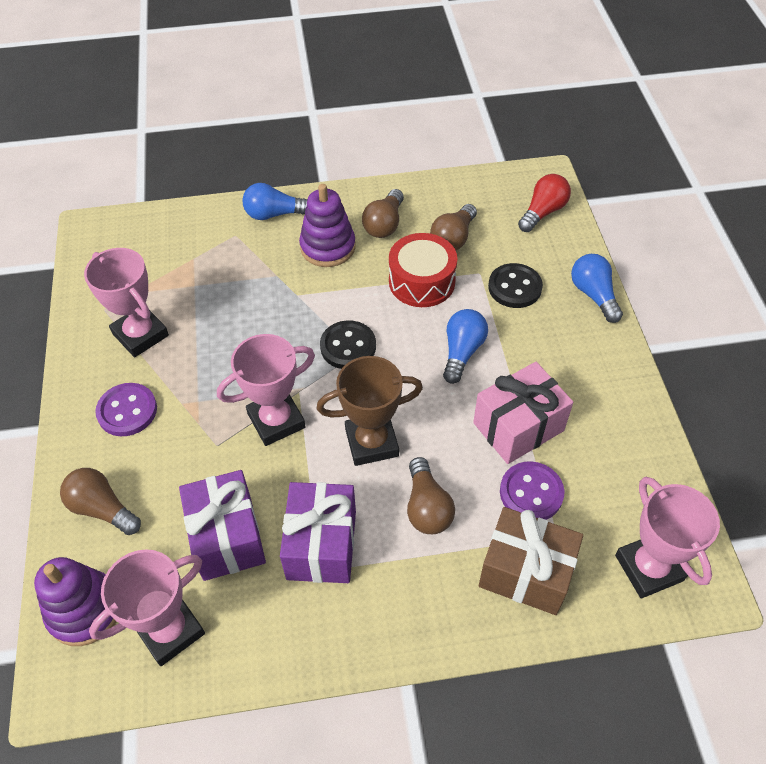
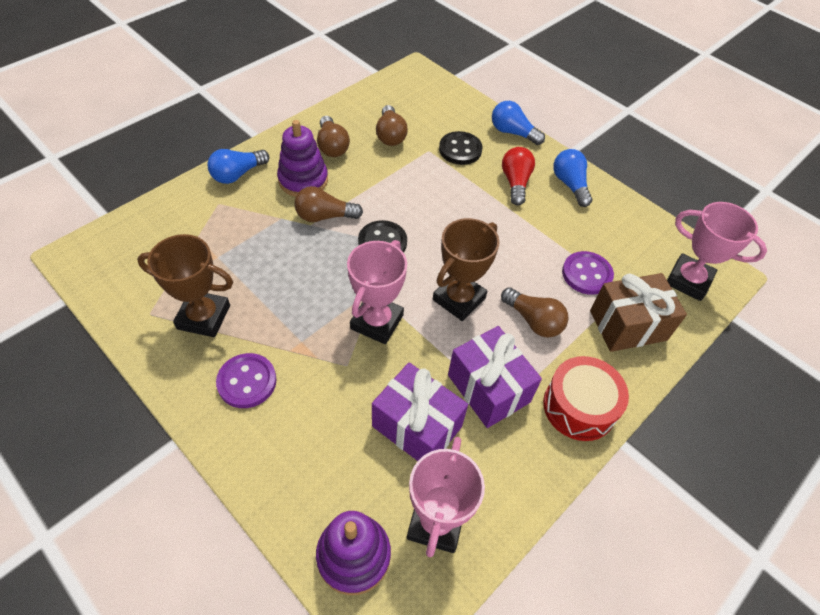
camera: 40 degrees left, 0 degrees up
brown light bulb [60,468,141,535] -> brown light bulb moved to [294,186,363,222]
pink trophy [84,248,169,357] -> brown trophy [137,234,233,337]
red drum [389,233,457,307] -> red drum moved to [543,356,629,441]
blue light bulb [443,309,488,384] -> blue light bulb moved to [553,149,592,207]
pink gift [473,362,573,464] -> none
red light bulb [518,174,571,232] -> red light bulb moved to [502,147,535,206]

